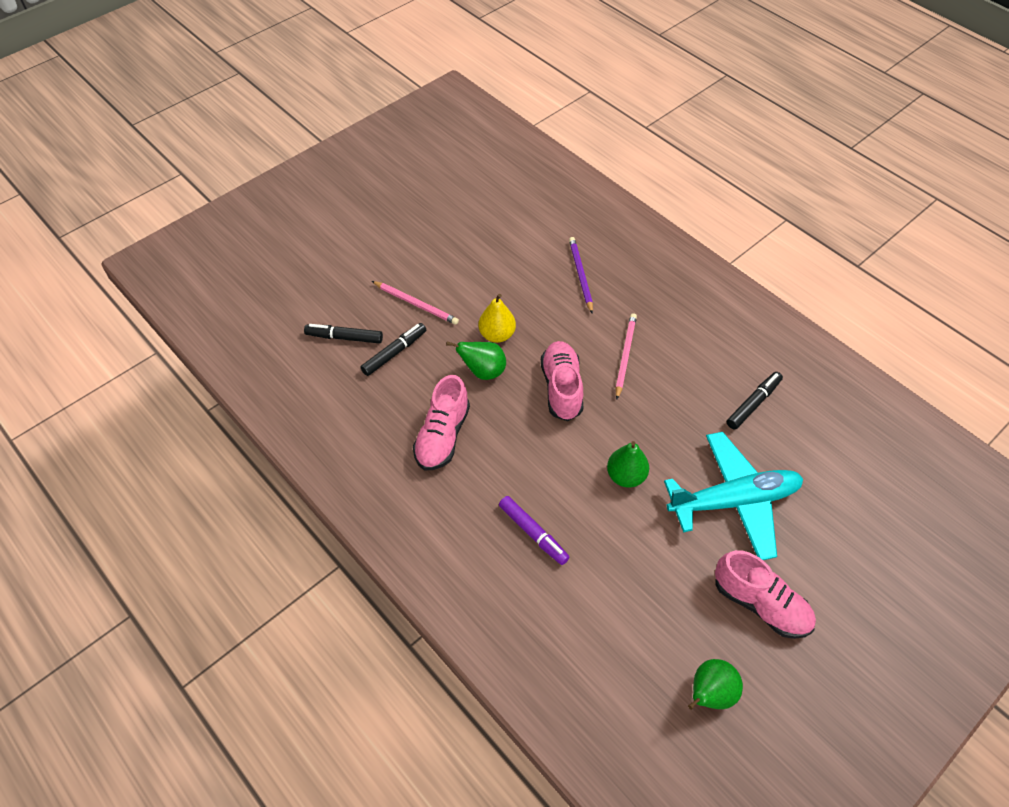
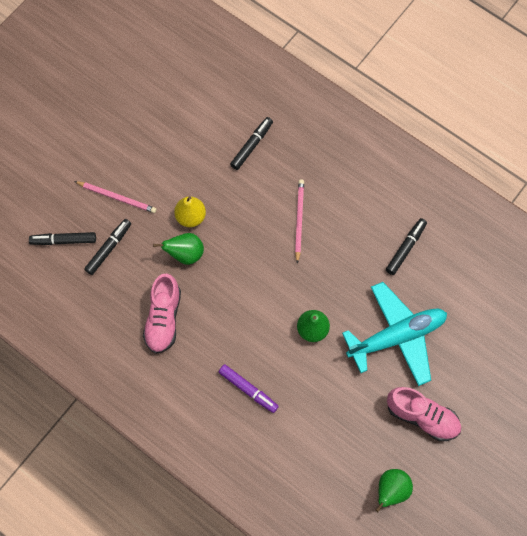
camera: 10 degrees left, 15 degrees up
pink shoe [541,341,583,421] -> none
purple pencil [569,237,593,314] -> black marker [230,117,273,170]

